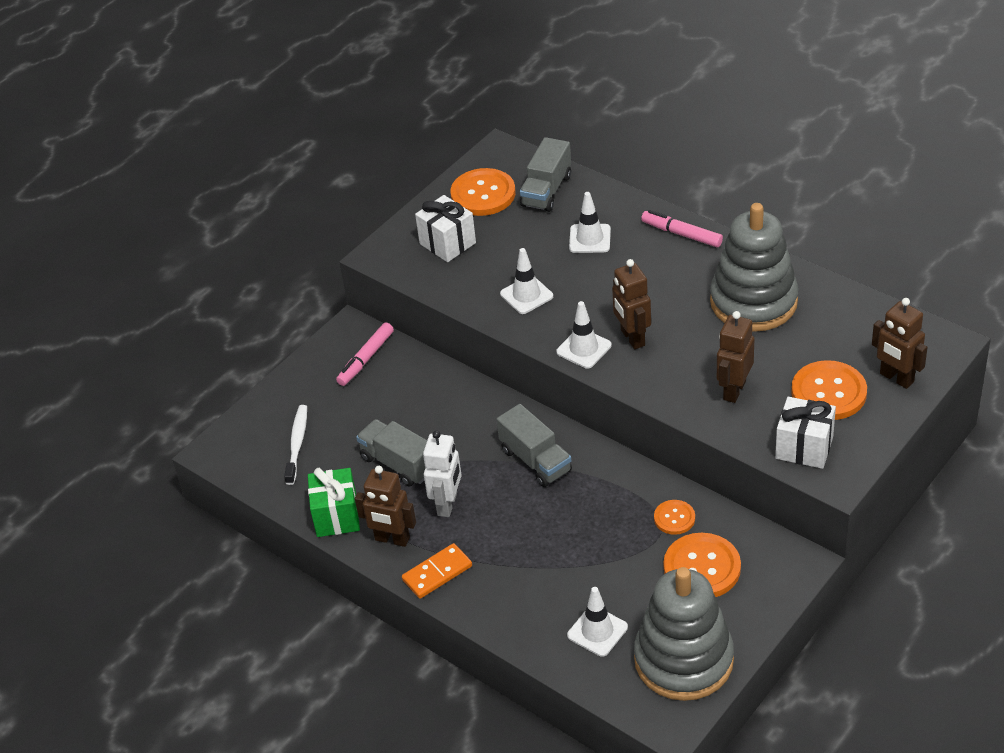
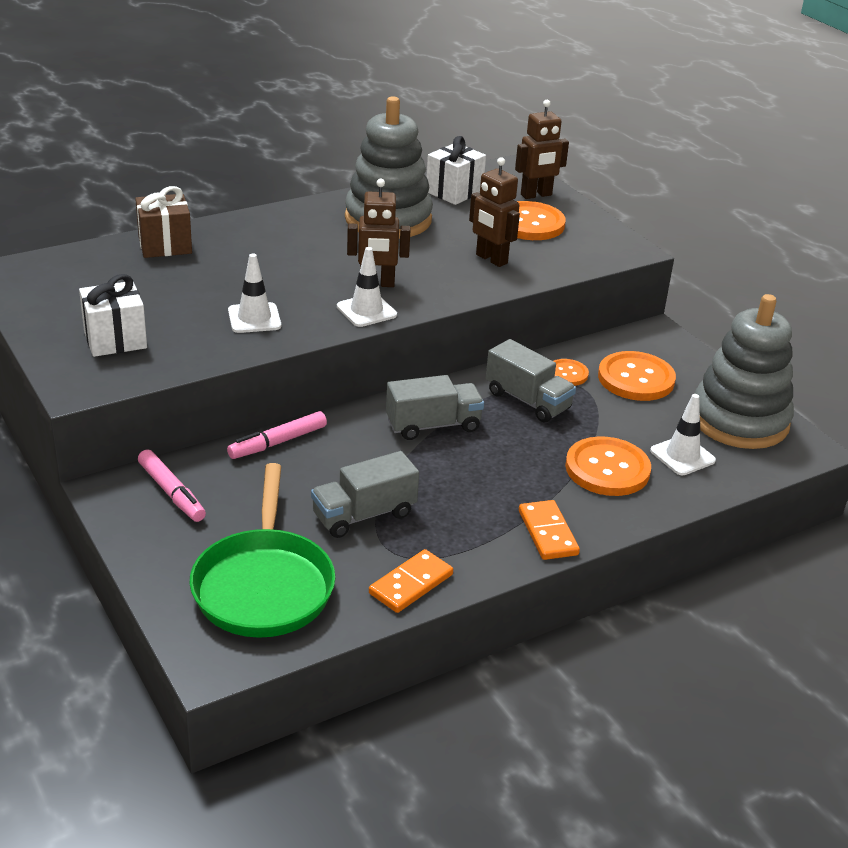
camera: 75 degrees left, 10 degrees down
white toothbrush [284,405,307,485] -> green pan [190,463,335,638]
green gift [308,468,360,537] -> orange domino [369,549,453,613]
brown robot [355,466,416,547] -> none
white robot [423,431,462,517] -> none
orange button [450,168,515,216] -> orange button moved to [565,436,651,496]
grey truck [520,137,571,212] -> grey truck moved to [486,339,576,422]
white traffic cone [569,192,611,253] -> none
pink marker [641,210,723,247] -> pink marker moved to [227,411,327,459]
white gift [775,397,836,469] -> white gift moved to [426,136,486,205]
none -> brown gift [135,186,192,258]

